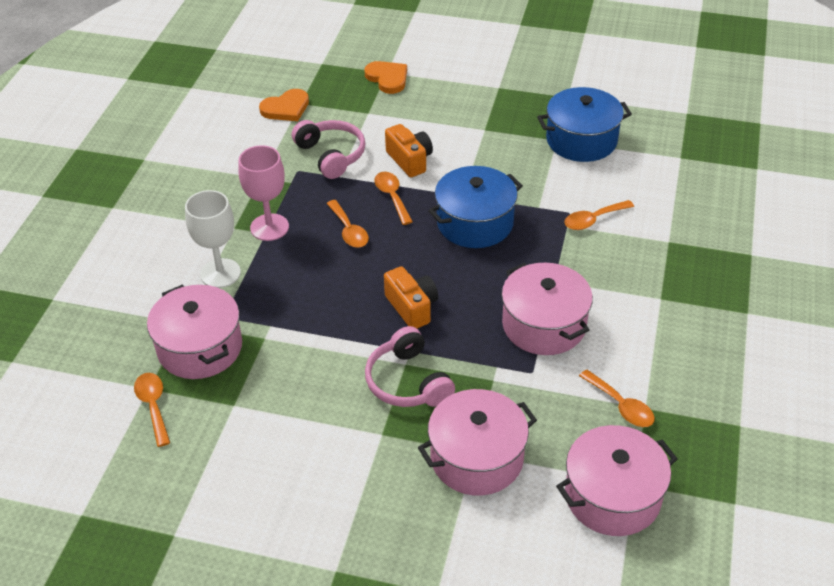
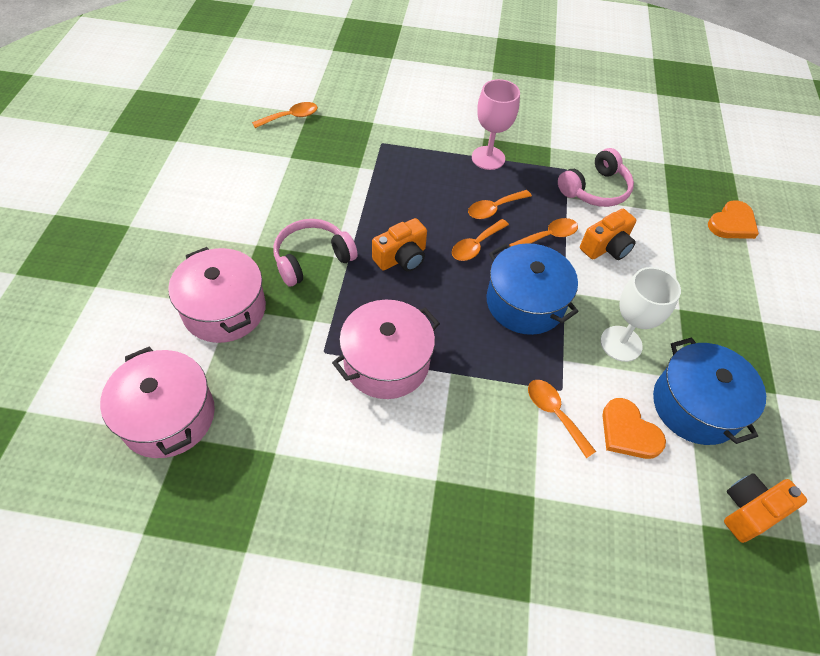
camera: 80 degrees right, 10 degrees up
pink pot [147,284,242,379] -> none
white goblet [185,190,241,288] -> white goblet moved to [600,267,681,362]
orange heart [259,89,309,121] -> orange heart moved to [602,398,666,459]
orange spoon [579,370,655,427] -> orange spoon moved to [452,219,509,261]
none -> orange camera [724,473,807,543]

